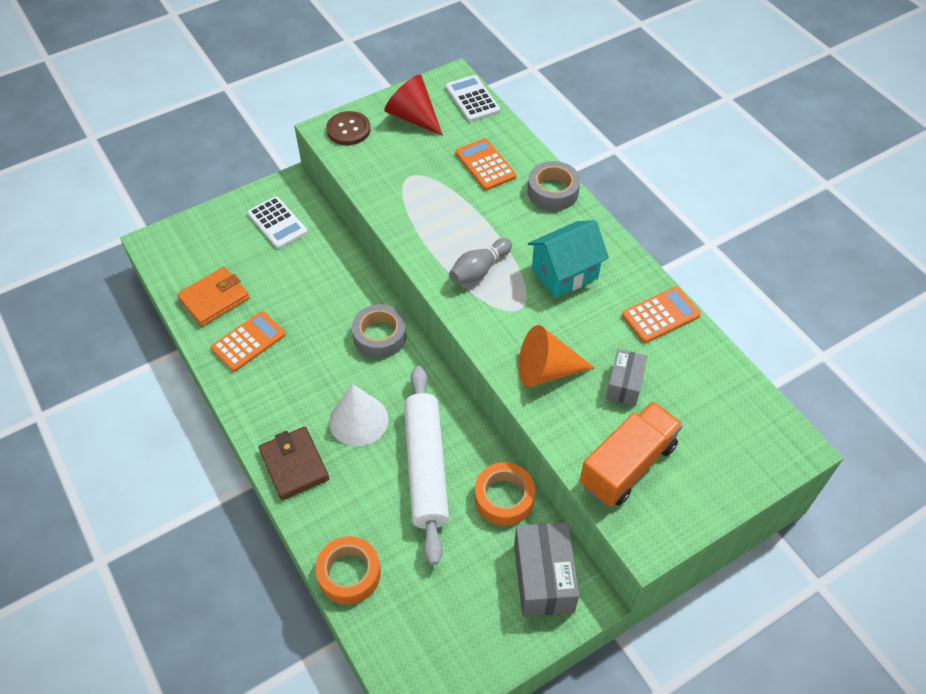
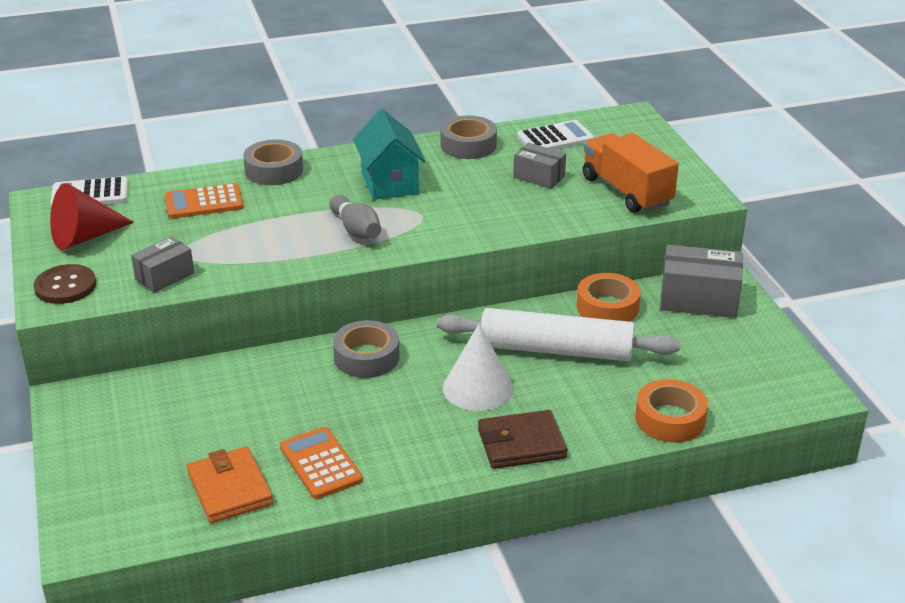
camera: 75 degrees left, 20 degrees down
white calculator [247,196,308,249] -> white calculator moved to [517,120,594,150]
orange cone [519,325,595,387] -> none
orange calculator [622,287,701,343] -> grey tape [440,115,497,159]
none -> grey box [131,236,194,293]

